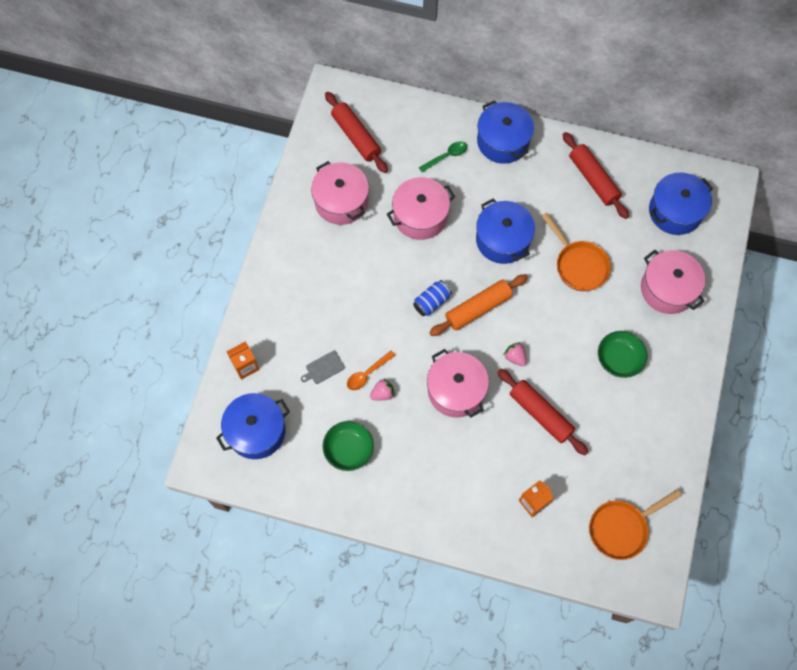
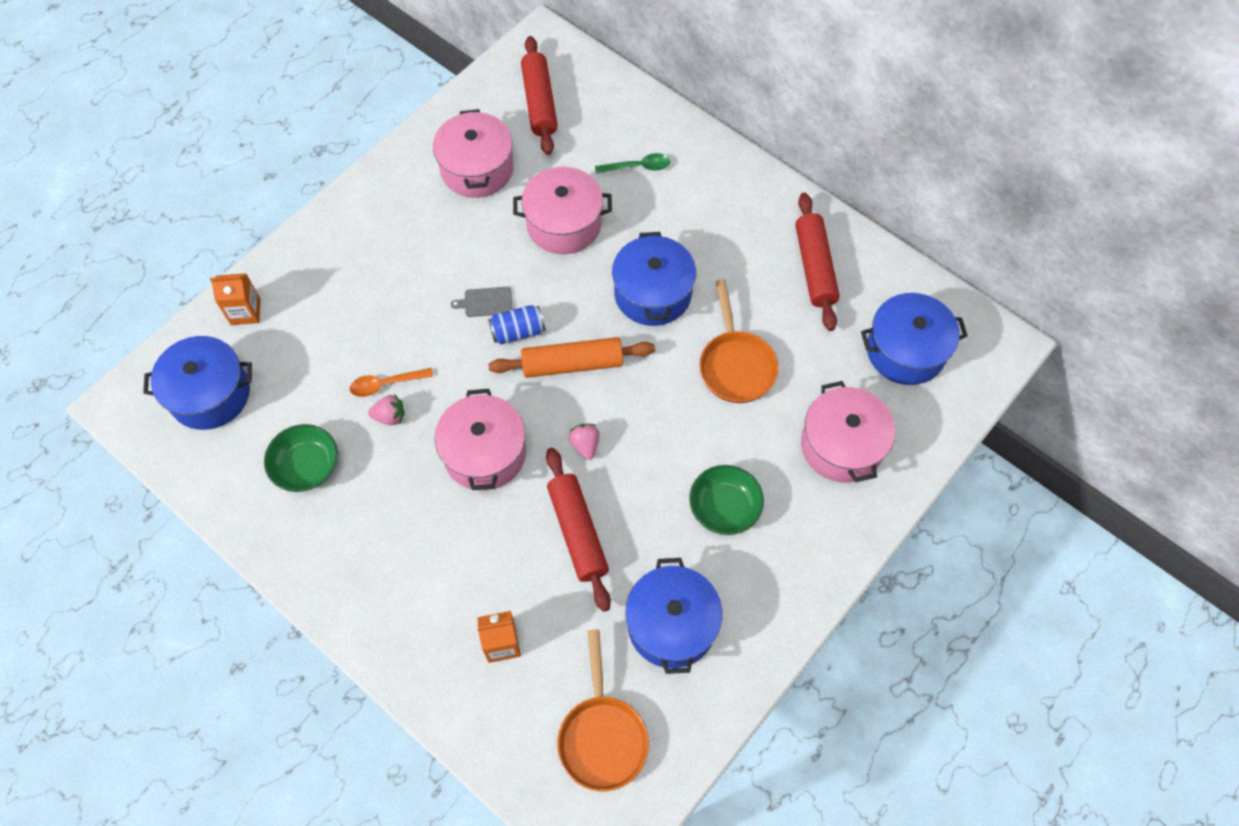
camera: 25 degrees right, 5 degrees down
grey cutting board [301,351,345,384] -> grey cutting board moved to [451,287,512,317]
blue pot [477,100,534,164] -> blue pot moved to [625,558,722,674]
orange pan [589,489,682,560] -> orange pan turned 90 degrees counterclockwise [557,629,649,791]

